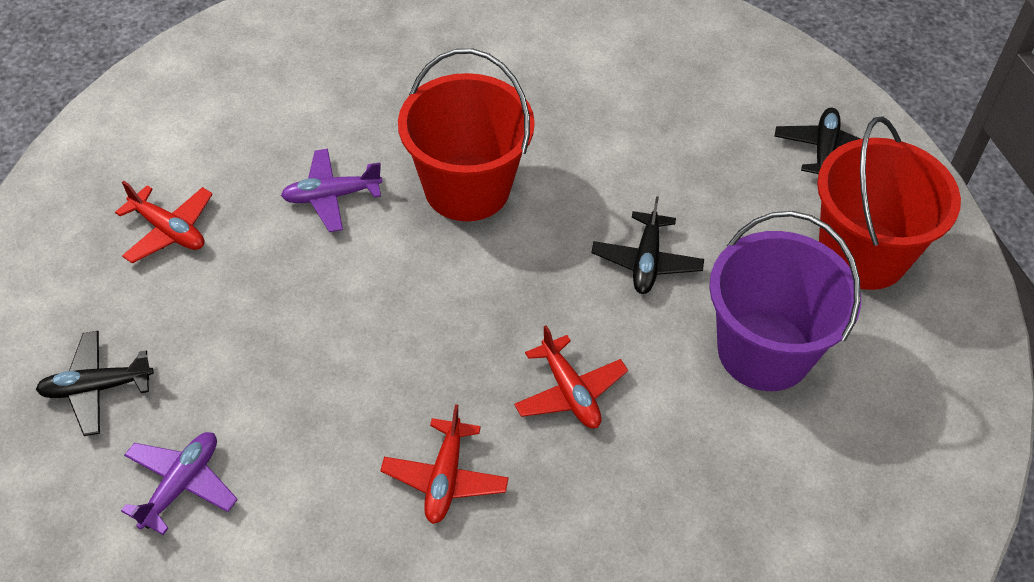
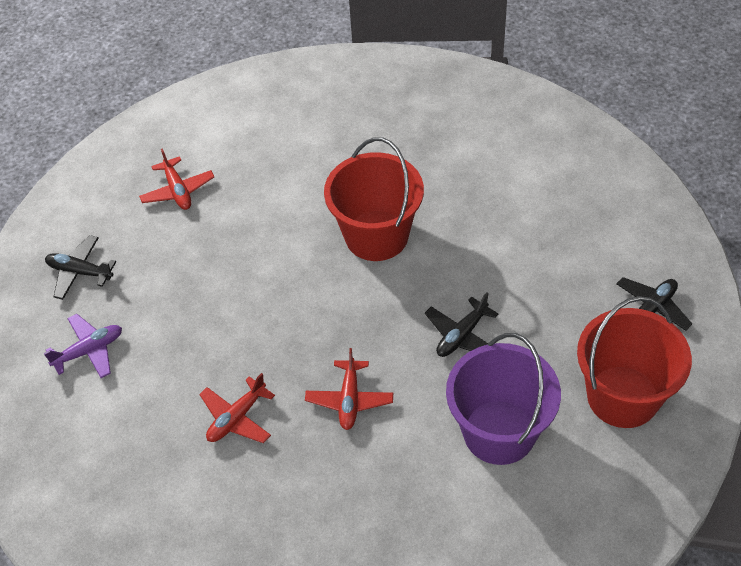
camera: 35 degrees right, 0 degrees up
purple plane [281,149,382,232] -> none

